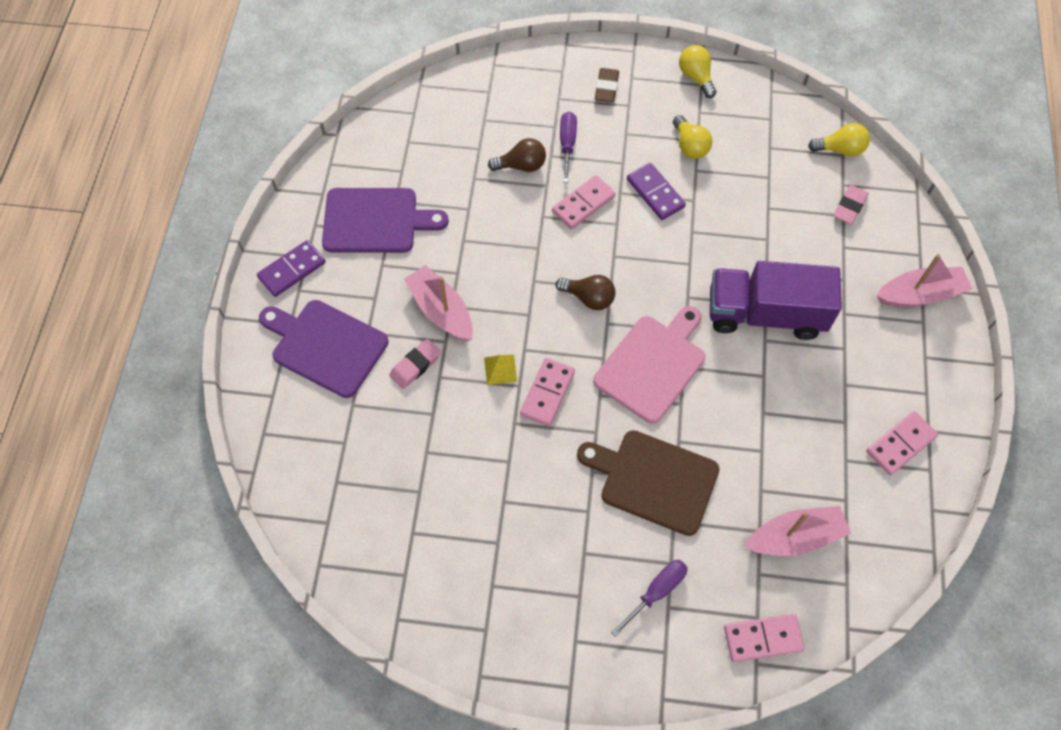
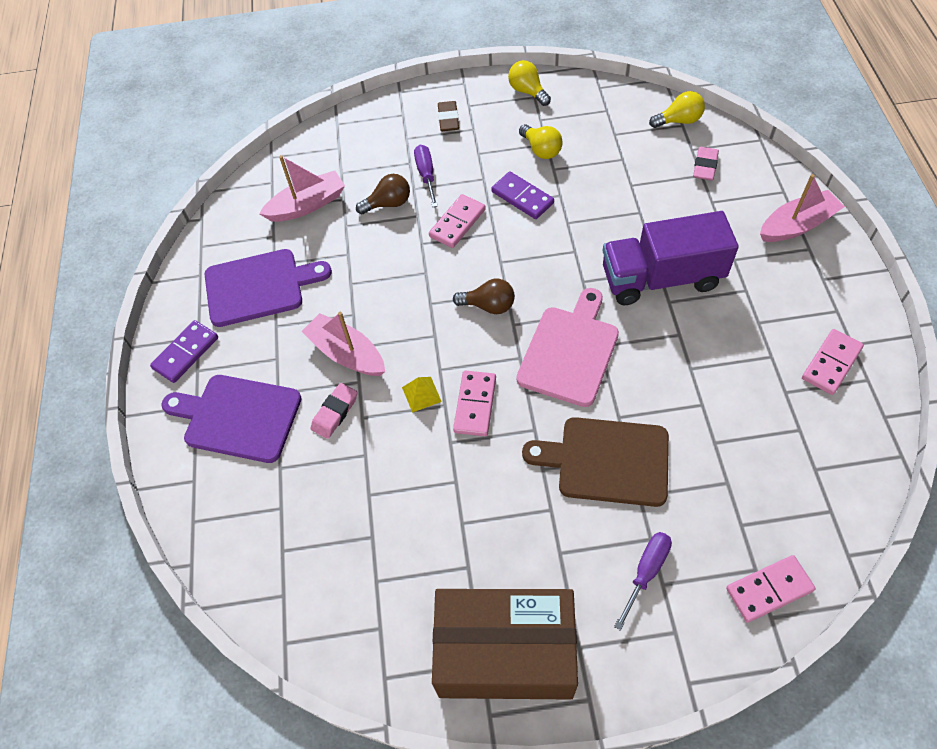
camera: 10 degrees left, 5 degrees down
pink boat [744,506,851,556] -> pink boat moved to [259,155,345,222]
none -> brown box [432,589,578,700]

